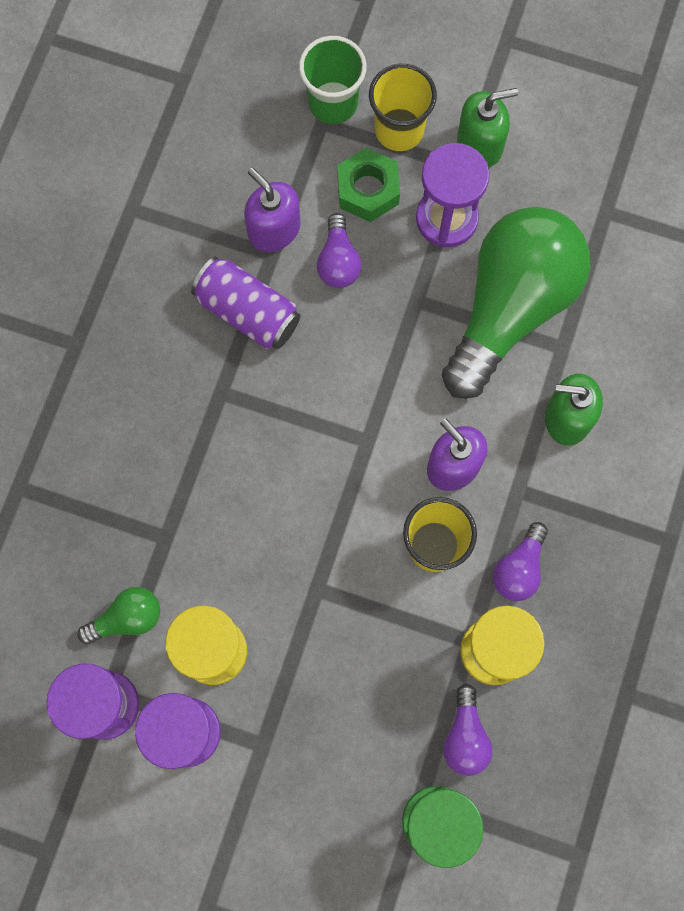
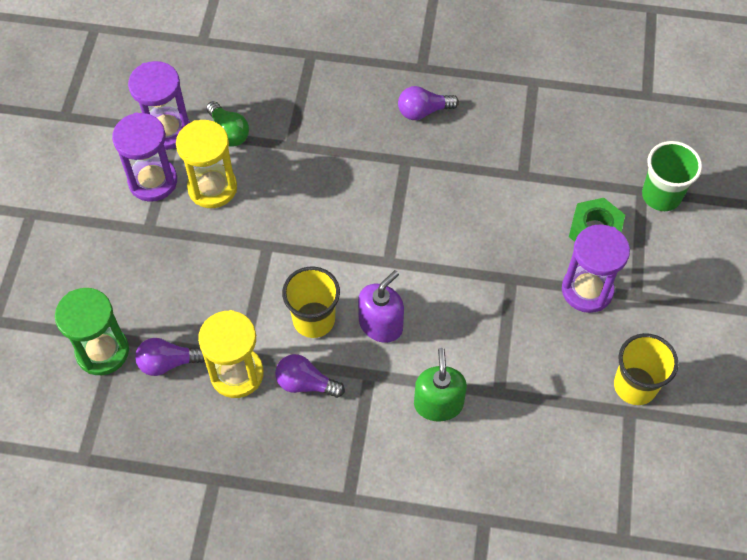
camera: 80 degrees right, 15 degrees down
purple can [191,257,300,349] -> none
purple soap dispenser [244,168,301,252] -> none
purple light bulb [317,213,362,288] -> purple light bulb moved to [398,86,459,120]
yellow cup [369,64,437,151] -> yellow cup moved to [614,333,678,405]
green light bulb [442,207,590,399] -> none
green soap dispenser [457,88,518,167] -> none

